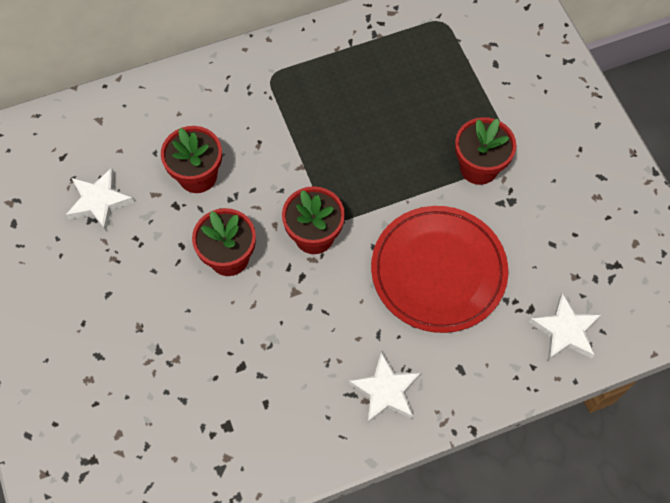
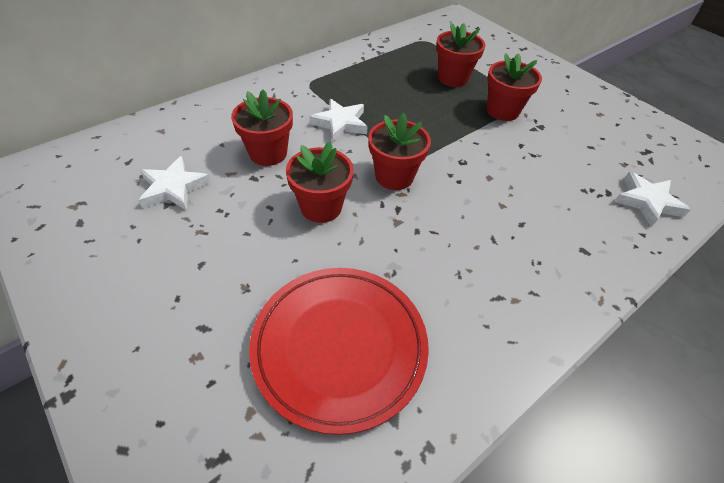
camera: 20 degrees left, 15 degrees down
white star [348,352,421,423] -> white star moved to [310,99,368,142]
red plate [371,206,508,333] -> red plate moved to [249,268,429,435]
none -> red flower pot [436,23,486,87]

